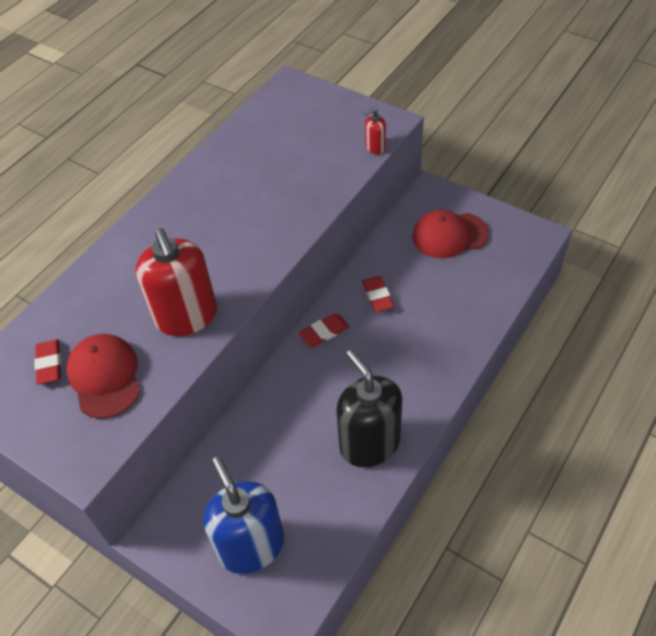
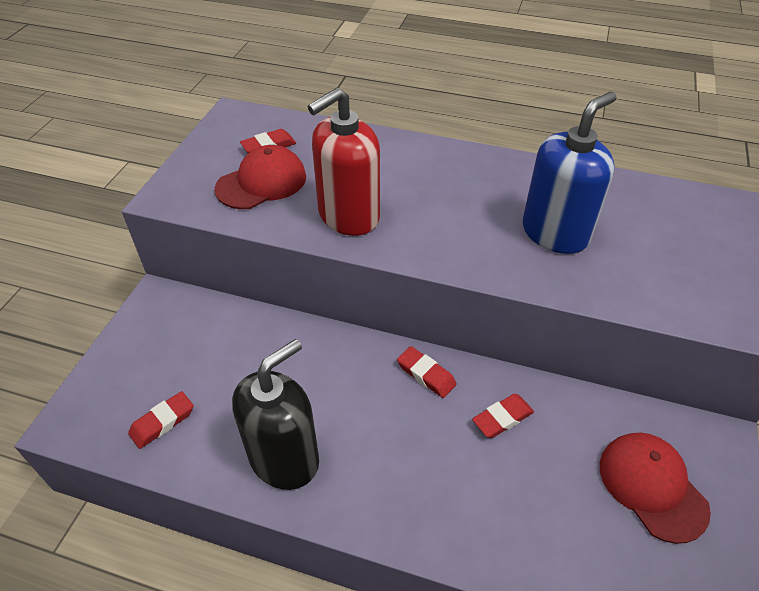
camera: 70 degrees right, 5 degrees down
blue soap dispenser [203,456,284,574] -> blue soap dispenser moved to [523,92,617,254]
red soap dispenser [364,108,386,154] -> none
none -> red eraser [128,391,194,449]

